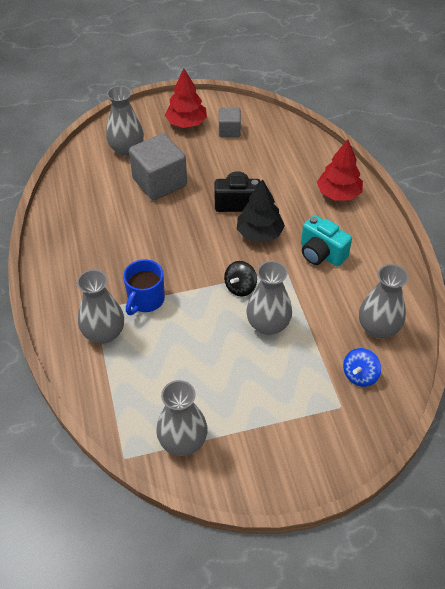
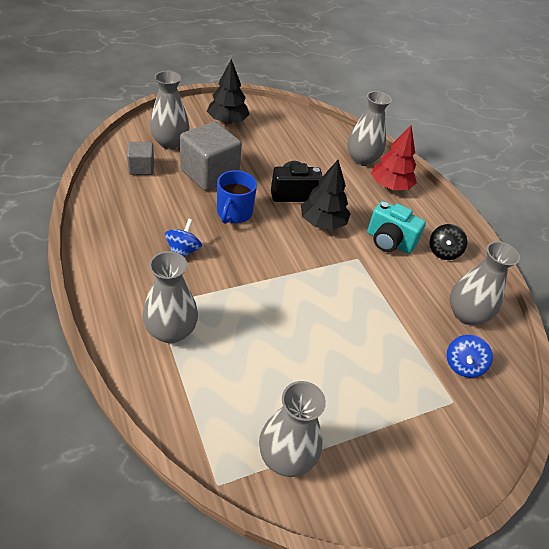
camera: 15 degrees left, 5 degrees down
blue mug [123,259,165,315] -> blue mug moved to [217,170,257,224]
red tree [165,68,207,128] -> black tree [207,59,250,124]
grey cube [219,108,241,137] -> grey cube moved to [127,142,154,175]
black spinning top [224,261,257,297] -> black spinning top moved to [430,224,467,260]
grey vase [246,261,292,335] -> grey vase moved to [347,91,392,166]
none -> blue spinning top [165,219,202,257]

